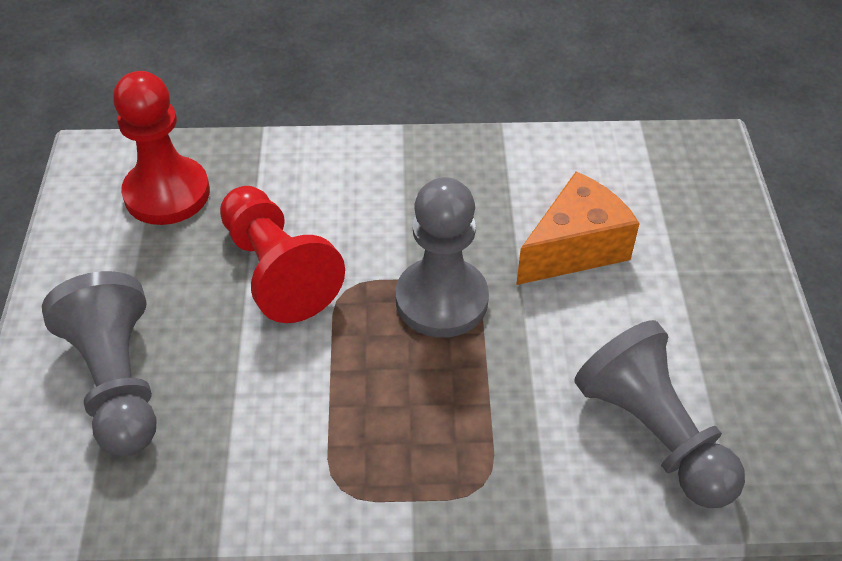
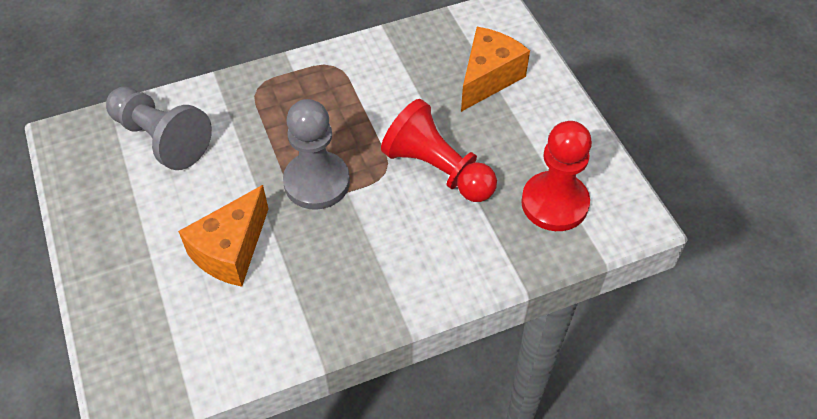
camera: 160 degrees right, 5 degrees up
grey pawn [42,271,157,456] -> orange cheese [461,27,530,112]

